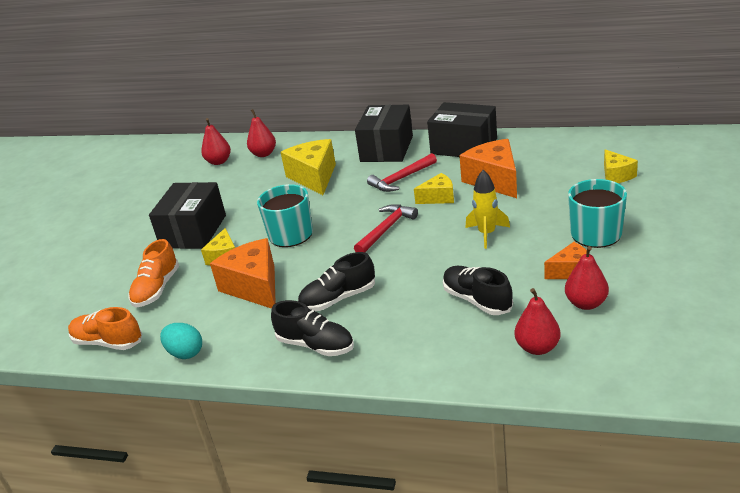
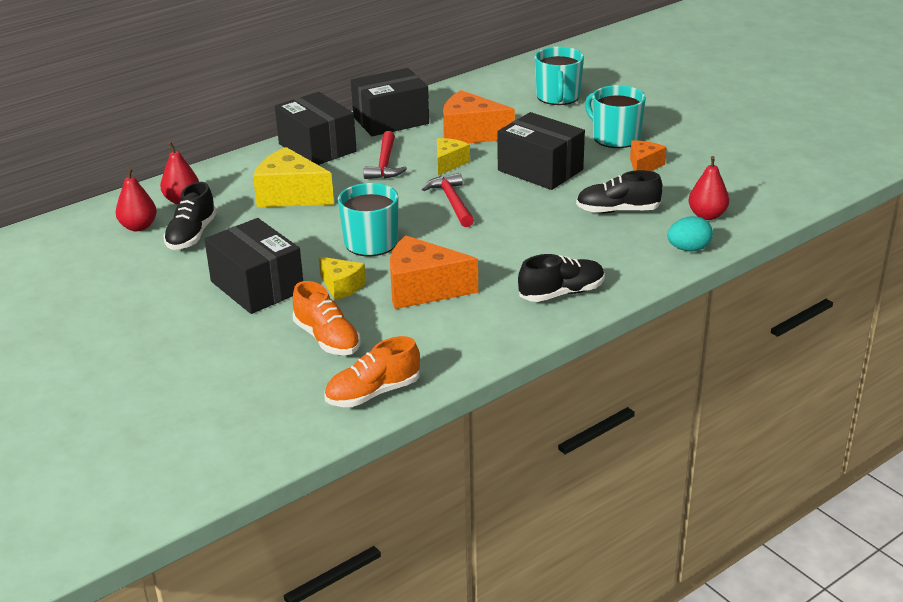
camera: 55 degrees left, 0 degrees up
turquoise egg [160,323,202,359] -> turquoise egg moved to [667,216,713,252]
black shoe [298,252,375,311] -> black shoe moved to [163,182,217,250]
yellow rocket [466,170,510,249] -> black box [498,112,585,190]
red pear [565,246,609,310] -> none
yellow cheese [604,149,638,183] -> turquoise mug [534,47,584,105]

